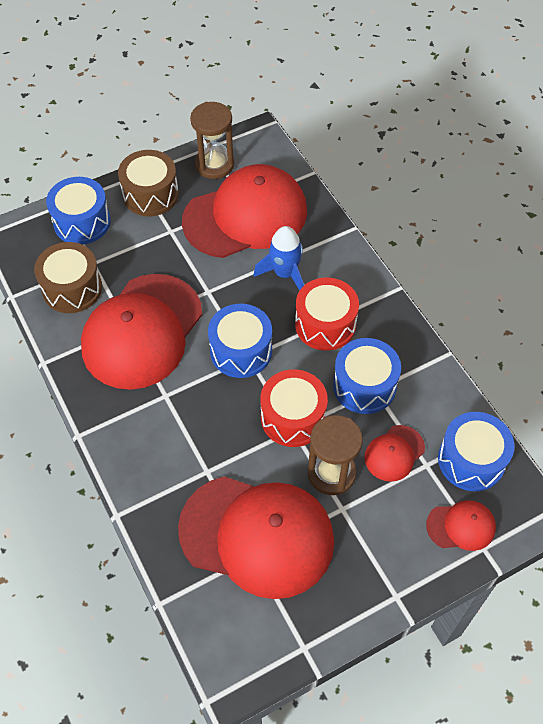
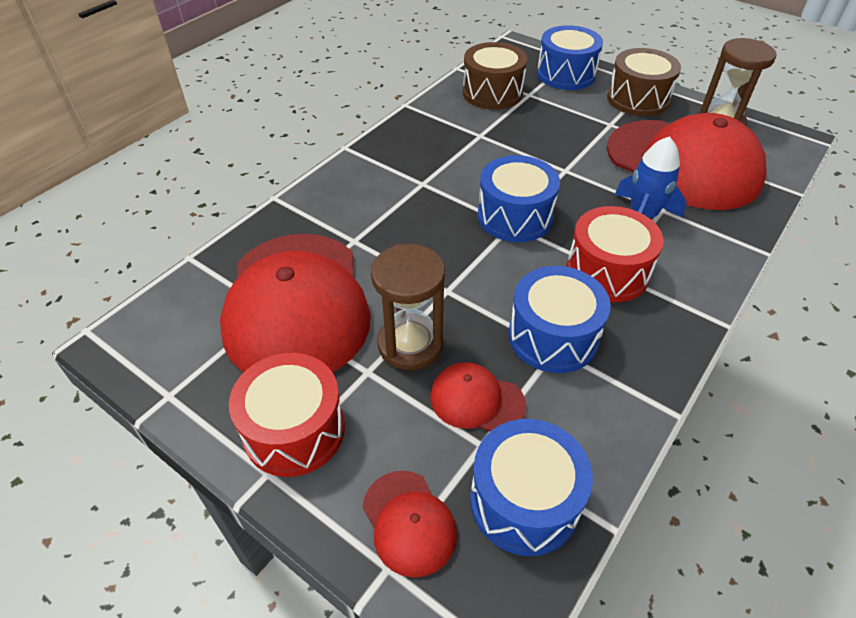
camera: 65 degrees right, 10 degrees down
red cap [81,274,202,390] -> none
red drum [260,369,328,447] -> red drum moved to [229,353,345,477]

